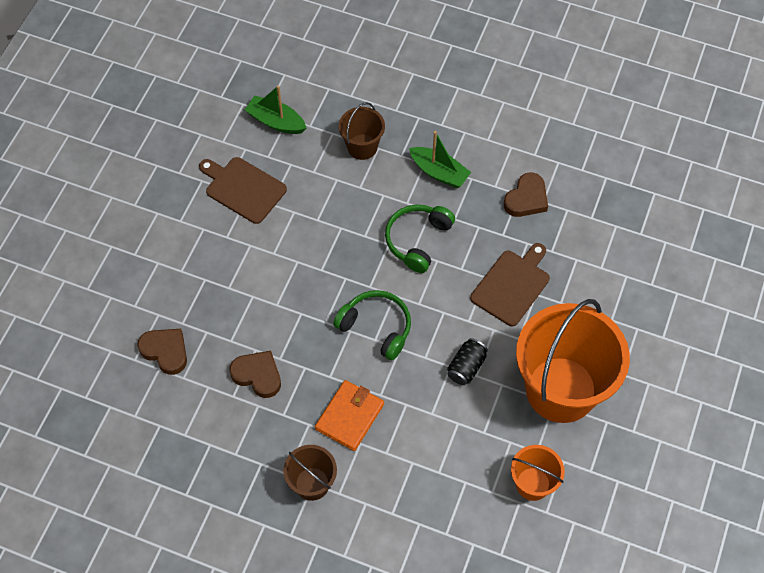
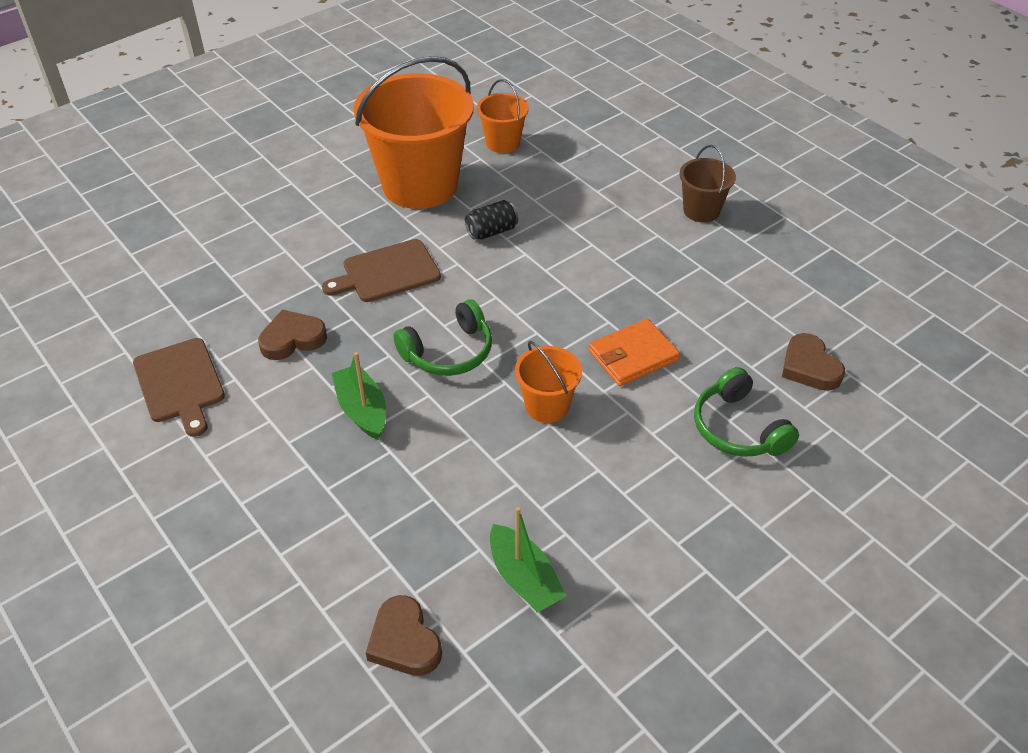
camera: 150 degrees left, 15 degrees down
brown cutting board [199,157,287,224] -> brown cutting board moved to [133,338,225,437]
brown heart [230,351,281,398] -> brown heart moved to [366,595,442,676]
orange wallet [315,380,384,451] -> orange wallet moved to [588,319,680,386]
green headphones [333,290,411,360] -> green headphones moved to [694,367,799,457]
brown bucket [339,102,385,160] -> none
none -> orange bucket [515,341,582,423]

